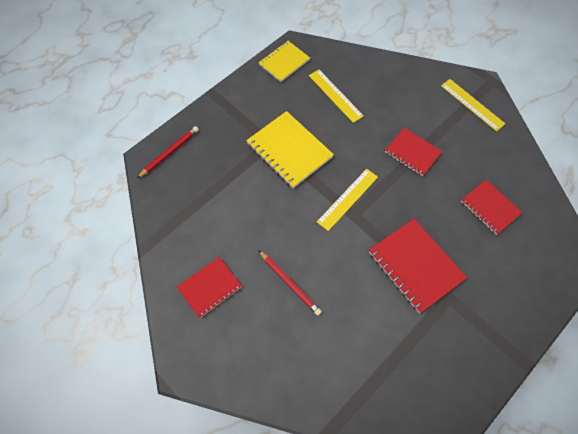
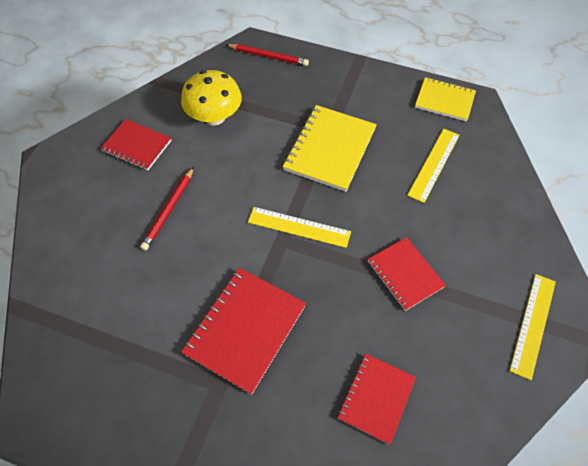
camera: 65 degrees right, 5 degrees down
red notebook [385,128,442,176] -> red notebook turned 45 degrees counterclockwise [368,237,446,311]
none -> yellow mushroom [181,70,242,125]

